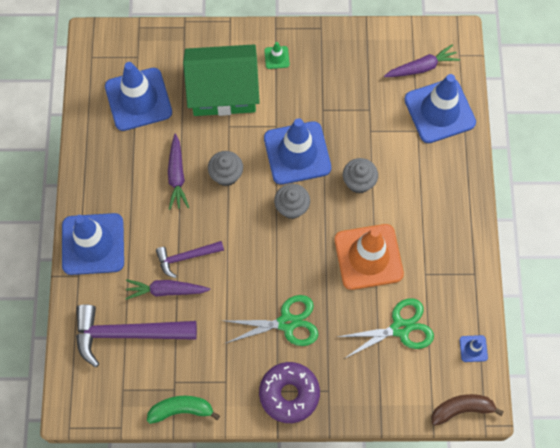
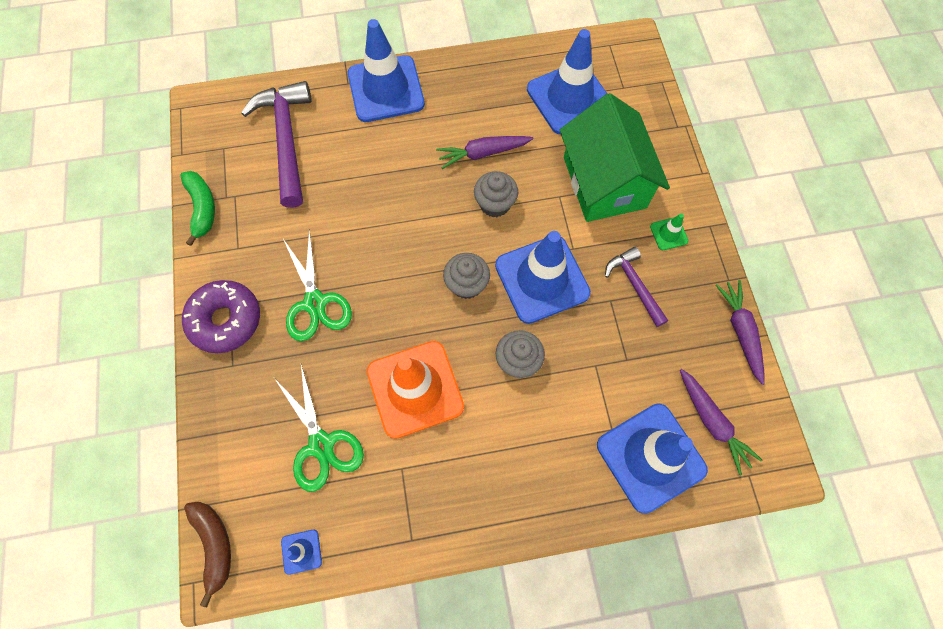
camera: 80 degrees right, 0 degrees up
purple carrot [125,279,210,300] -> purple carrot moved to [716,280,764,385]
purple hammer [156,241,224,278] -> purple hammer moved to [605,247,668,327]

